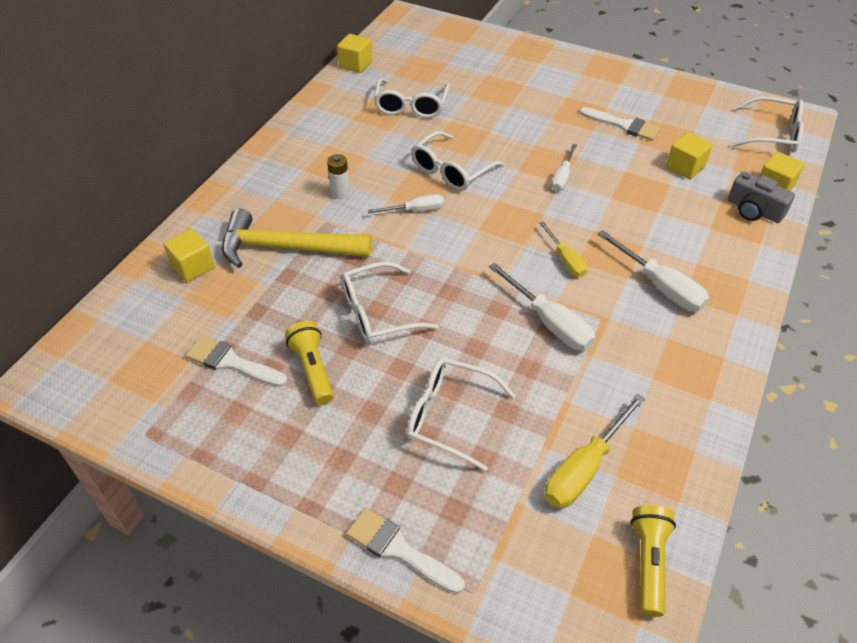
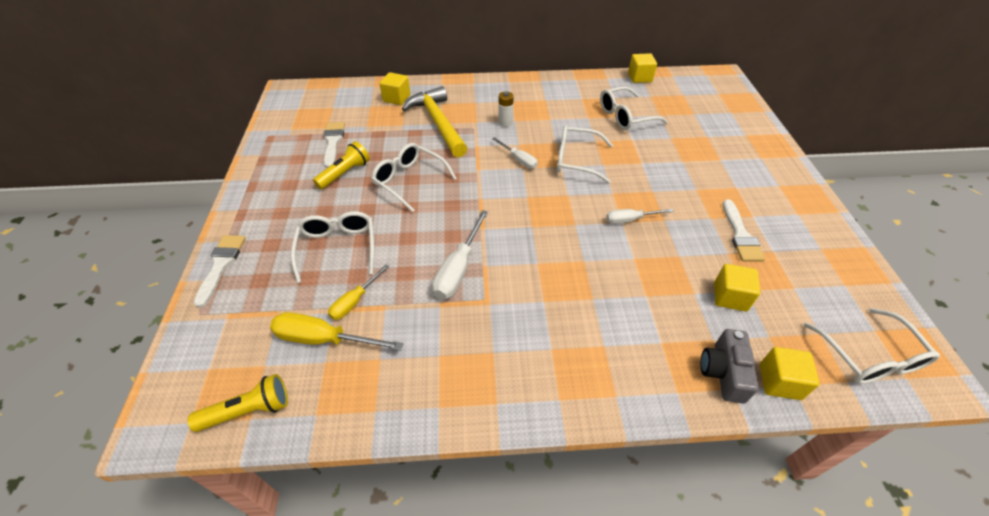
camera: 60 degrees right, 0 degrees up
yellow screwdriver [539,222,587,277] -> yellow screwdriver moved to [328,264,389,320]
white screwdriver [597,230,709,311] -> none

